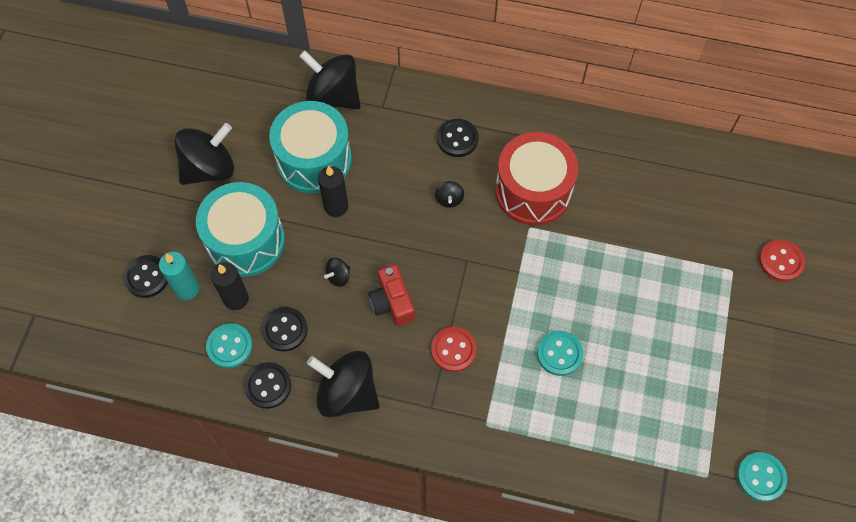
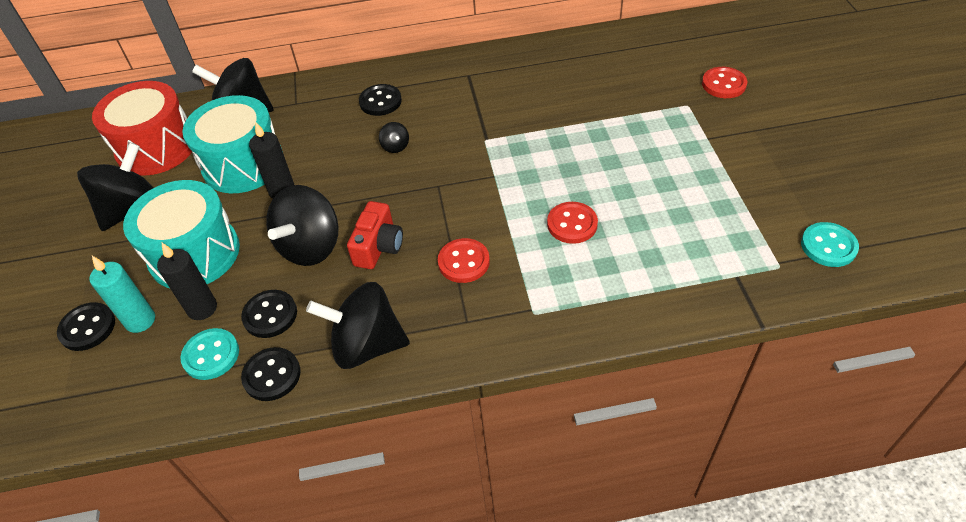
camera: 20 degrees left, 15 degrees down
black spinning top [324,258,350,287] -> black spinning top [266,185,338,266], size x2.34
red camera [368,265,415,326] -> red camera turned 120 degrees counterclockwise [347,201,403,269]
red drum [495,132,578,225] -> red drum moved to [92,81,192,176]
turquoise button [537,331,583,376] -> red button [547,202,598,244]

